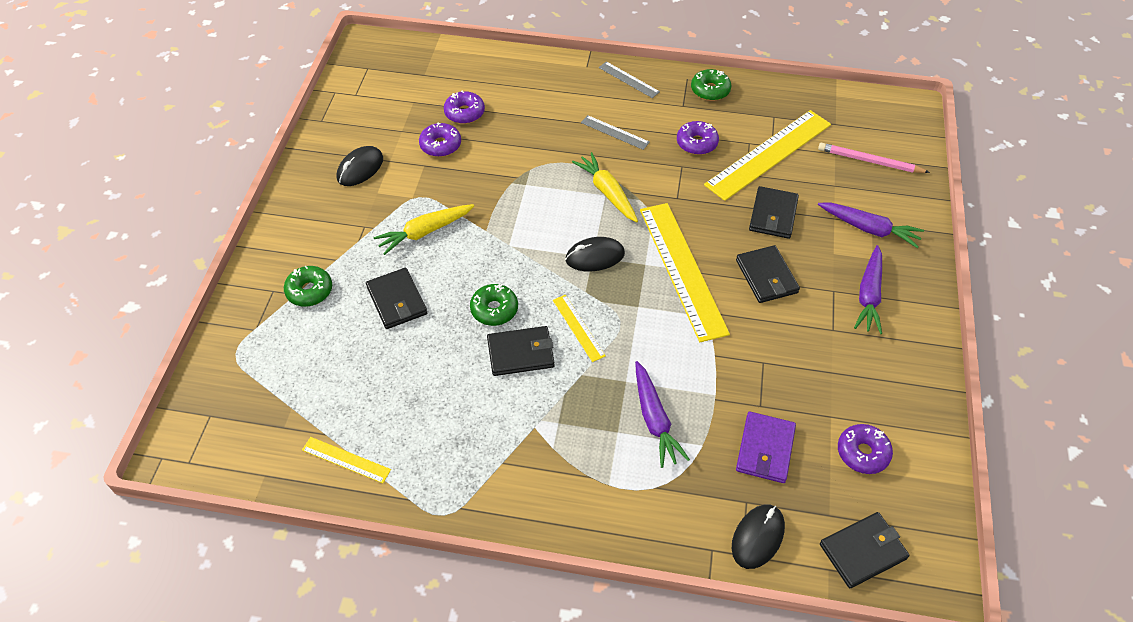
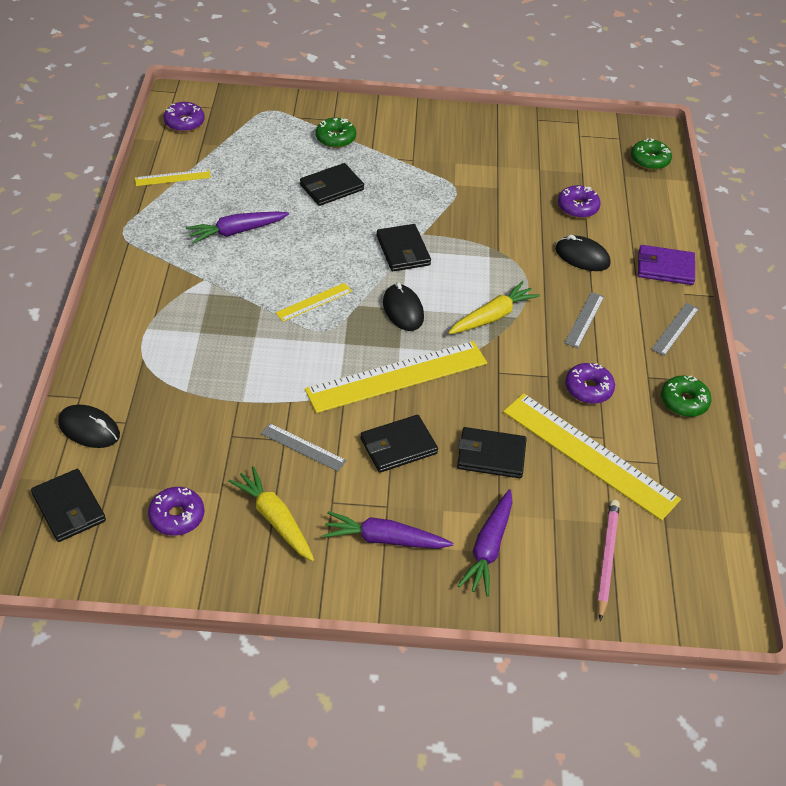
camera: 80 degrees right, 5 degrees down
yellow ruler [302,437,391,483] -> yellow ruler turned 60 degrees clockwise [135,169,211,186]
black mouse [337,146,383,186] -> black mouse moved to [555,235,611,271]
yellow carrot [373,204,474,255] -> yellow carrot moved to [228,466,314,561]
purple donut [419,122,461,157] -> purple donut moved to [164,102,205,132]
green donut [470,284,518,326] -> green donut moved to [631,138,672,170]
black wallet [487,326,555,376] -> black wallet moved to [376,224,431,271]
purple carrot [635,361,690,468] -> purple carrot moved to [186,212,289,244]
purple wallet [736,412,796,483] -> purple wallet moved to [638,245,695,285]
none -> grey ruler [261,423,347,472]

